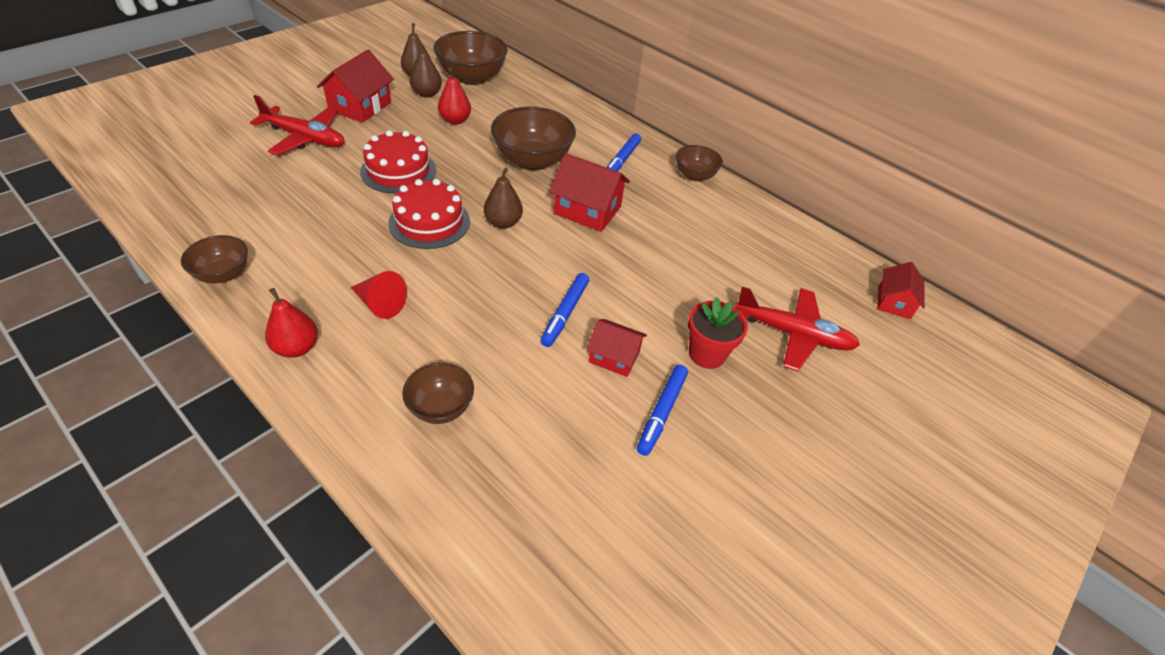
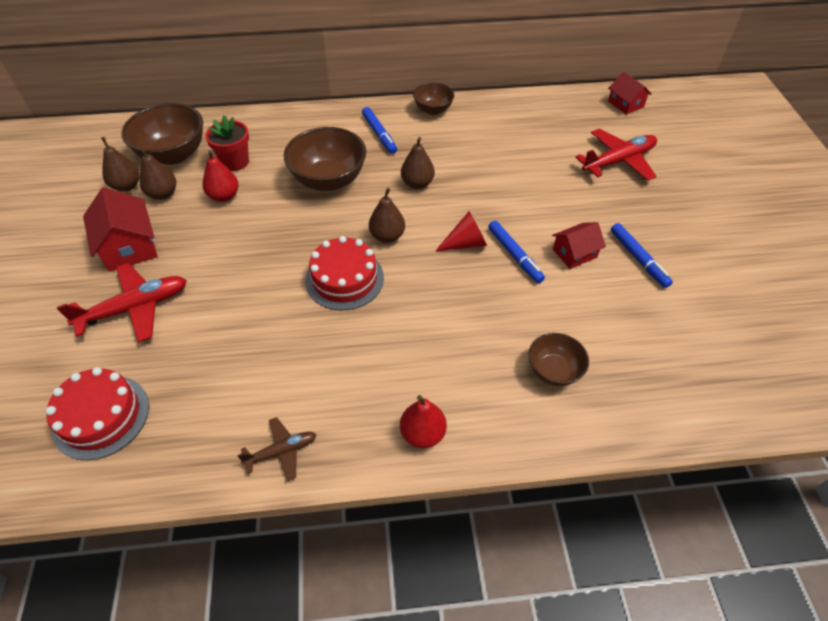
camera: 45 degrees left, 5 degrees up
brown bowl [181,235,248,283] -> brown plane [237,417,317,481]
red cone [351,271,407,319] -> red cone moved to [435,211,487,251]
red cake [360,130,436,194] -> red cake moved to [45,367,149,460]
red house [549,153,630,232] -> brown pear [401,137,435,189]
red flower pot [688,297,748,369] -> red flower pot moved to [205,115,249,171]

